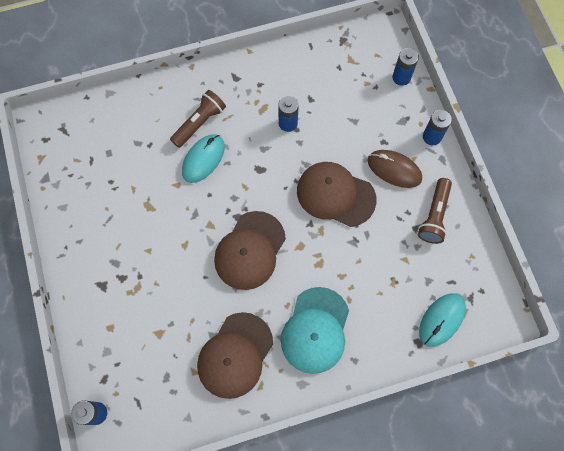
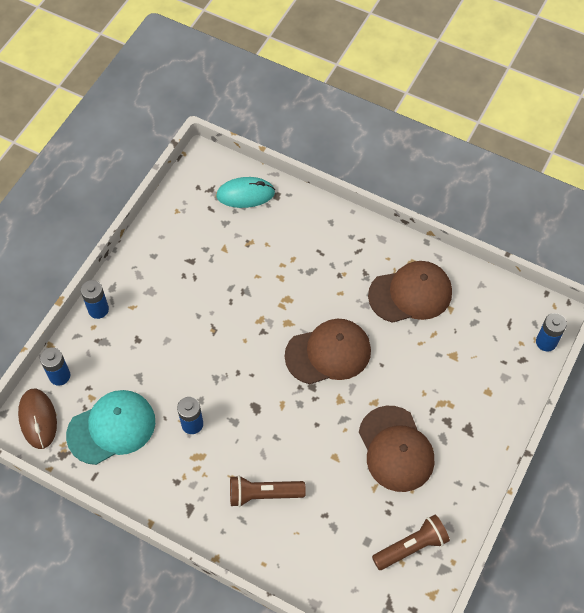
camera: 135 degrees left, 10 degrees down
turquoise mouse [182,134,225,183] -> none
turquoise cap [281,287,349,374] -> turquoise cap moved to [66,390,155,465]
brown cap [297,162,377,227] -> brown cap moved to [359,406,434,492]
brown mouse [368,150,422,188] -> brown mouse moved to [18,389,57,449]
brown flashlight [418,178,452,244] -> brown flashlight moved to [372,515,450,570]

